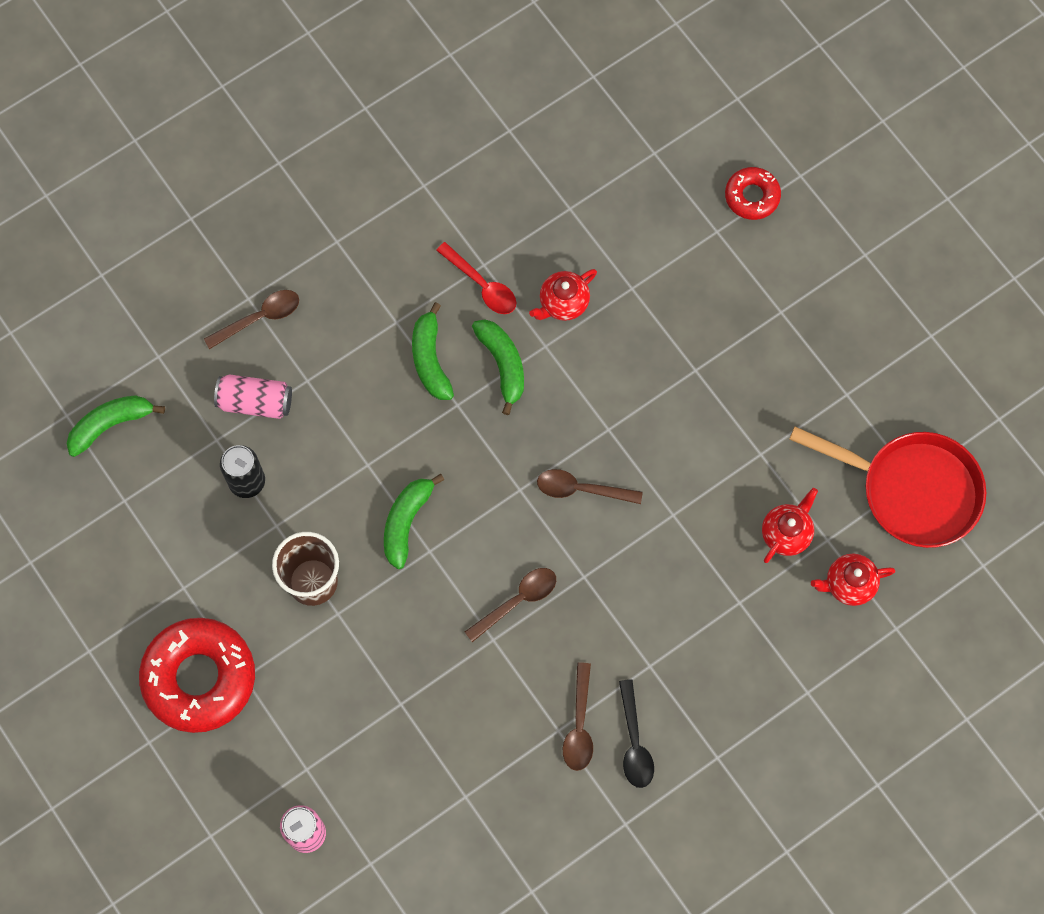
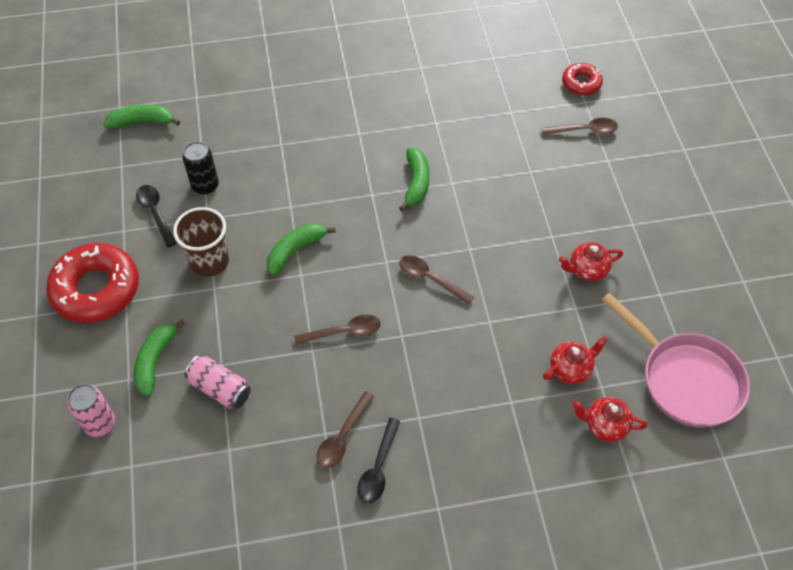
camera: 25 degrees right, 15 degrees down
brown spoon [204,290,299,349] -> brown spoon moved to [542,118,618,135]
pink can [214,374,292,419] -> pink can moved to [184,355,251,409]
green banana [412,302,454,400] -> green banana moved to [134,320,185,397]
red spoon [436,242,516,314] -> none
red teapot [529,269,597,321] -> red teapot moved to [559,242,623,281]
red donut [725,167,781,220] -> red donut moved to [562,63,603,95]
red pan [789,426,987,548] -> pink pan [602,293,750,428]
none -> black spoon [136,185,177,247]

